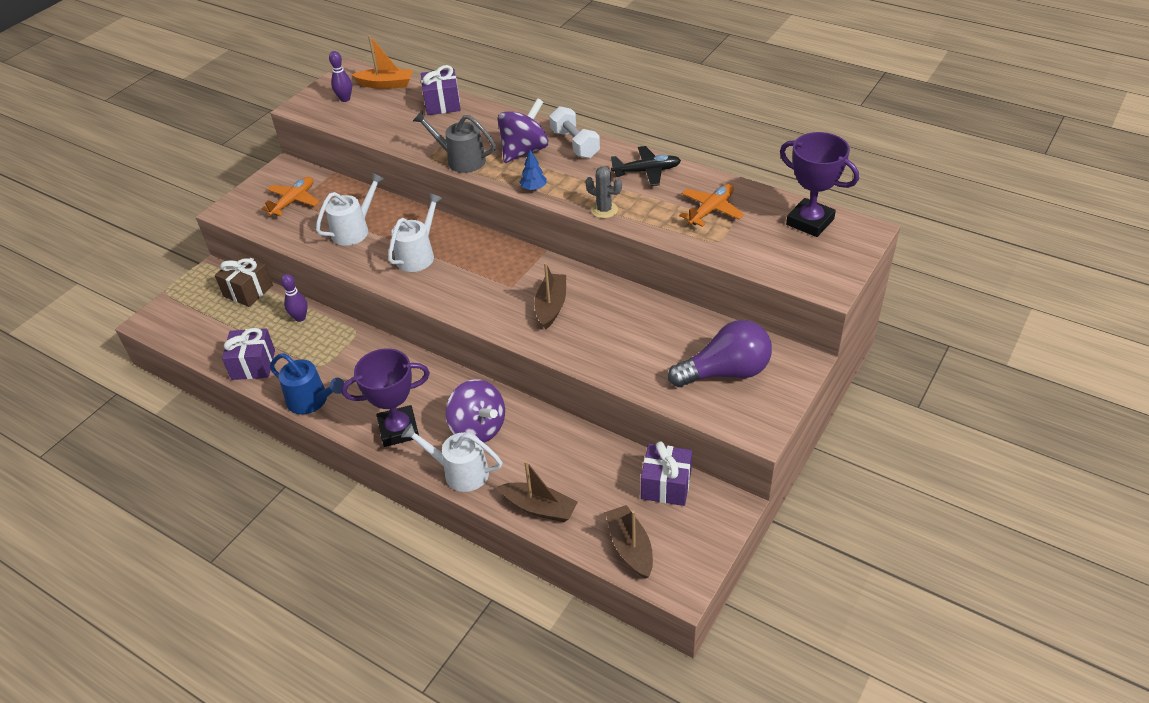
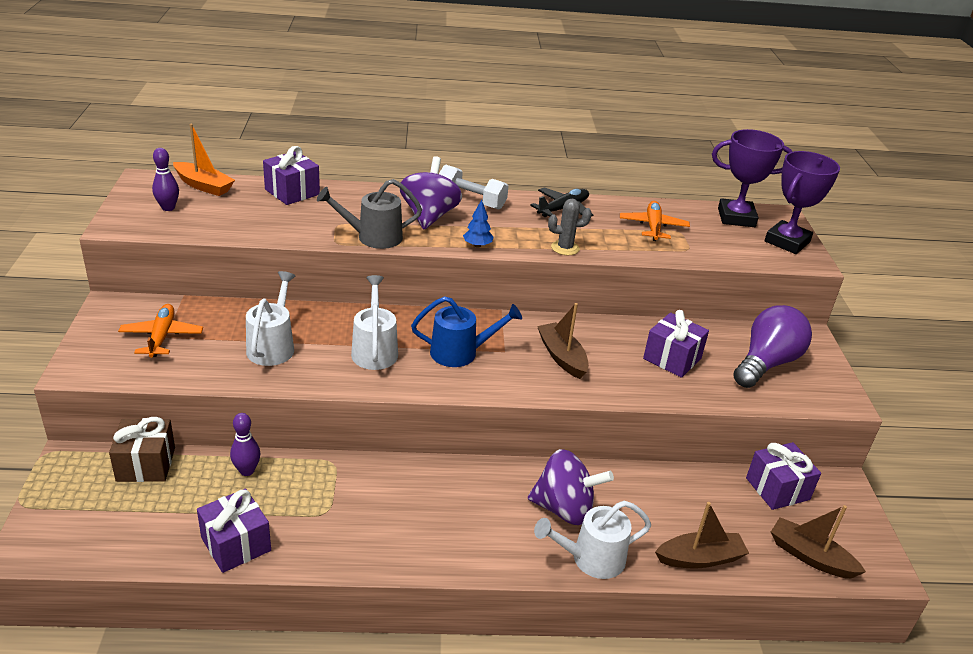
camera: 40 degrees left, 10 degrees down
blue watering can [270,353,344,415] -> blue watering can moved to [411,296,522,367]
purple trophy [342,349,430,447] -> purple trophy moved to [764,151,840,254]
orange boat [351,35,413,89] -> orange boat turned 60 degrees clockwise [173,124,235,196]
none -> purple gift [643,310,709,378]

